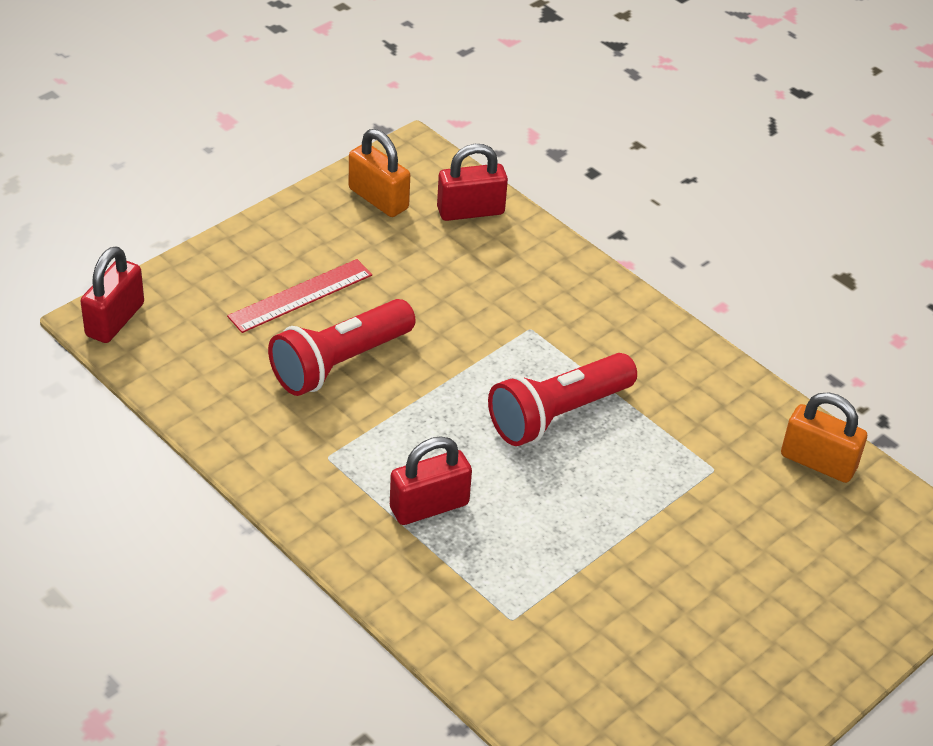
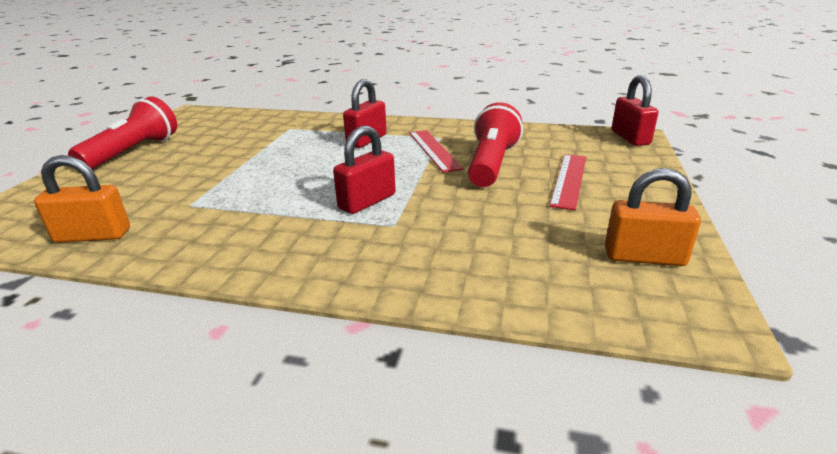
camera: 150 degrees right, 15 degrees down
red padlock [437,144,508,221] -> red padlock moved to [333,126,396,214]
red flashlight [488,353,637,446] -> red flashlight moved to [68,96,177,169]
none -> red ruler [409,130,463,173]

